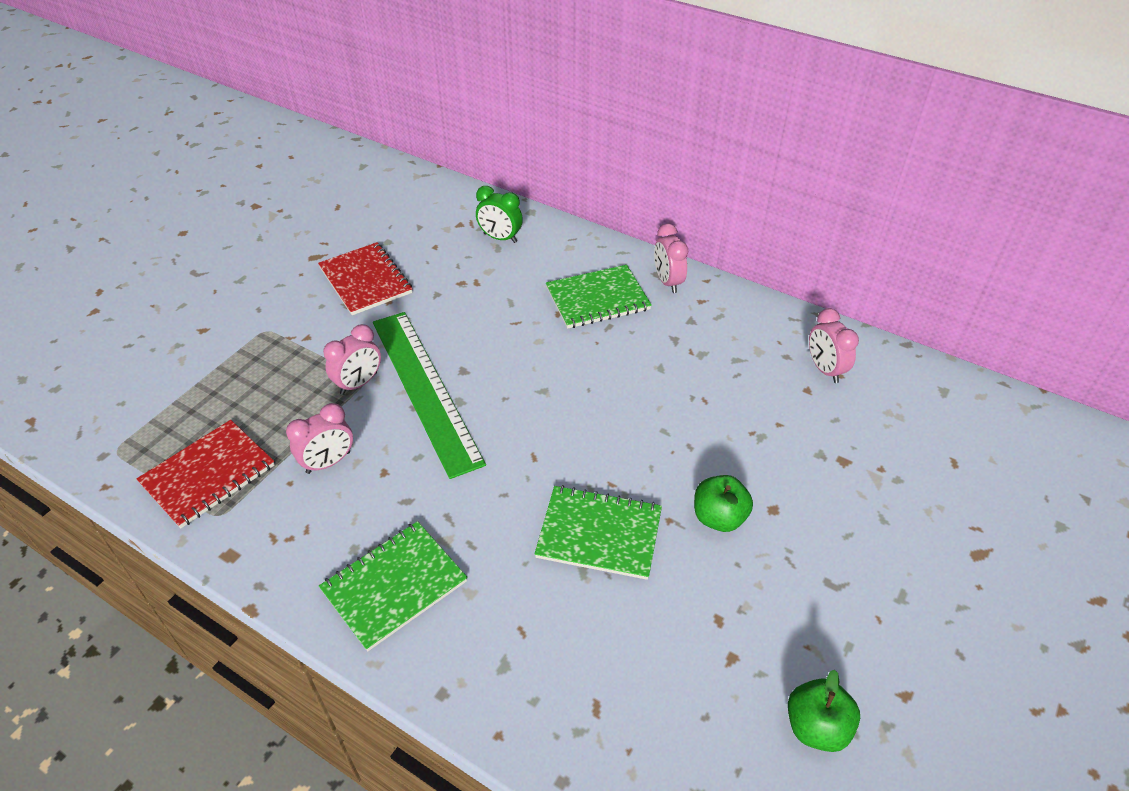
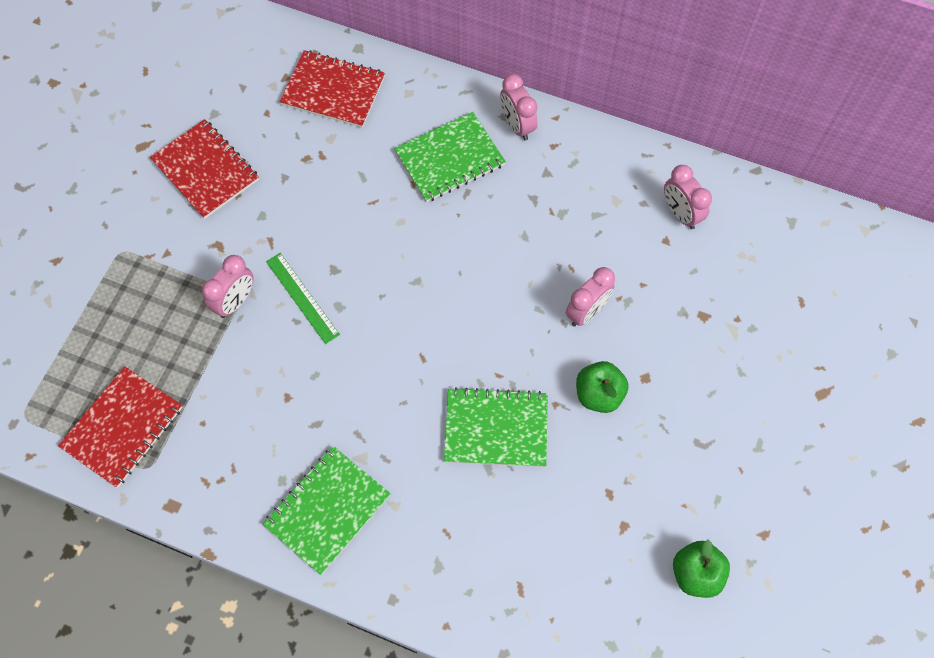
camera: 10 degrees left, 20 degrees up
pink clock [286,403,353,474] -> pink clock moved to [566,267,615,327]
green ruler [373,312,486,479] -> green ruler [266,253,340,344], size x0.49
green clock [476,186,523,243] -> red notebook [280,50,385,128]

